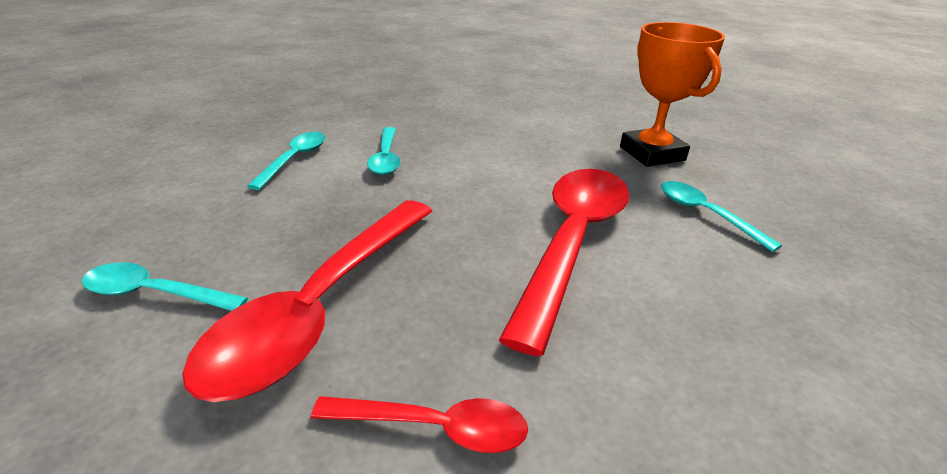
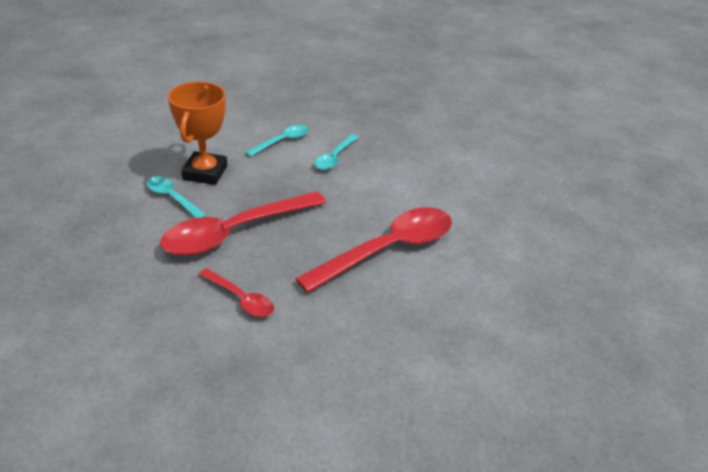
camera: 30 degrees right, 5 degrees up
orange trophy [620,22,725,167] -> orange trophy moved to [168,82,227,185]
turquoise spoon [661,181,782,252] -> none

